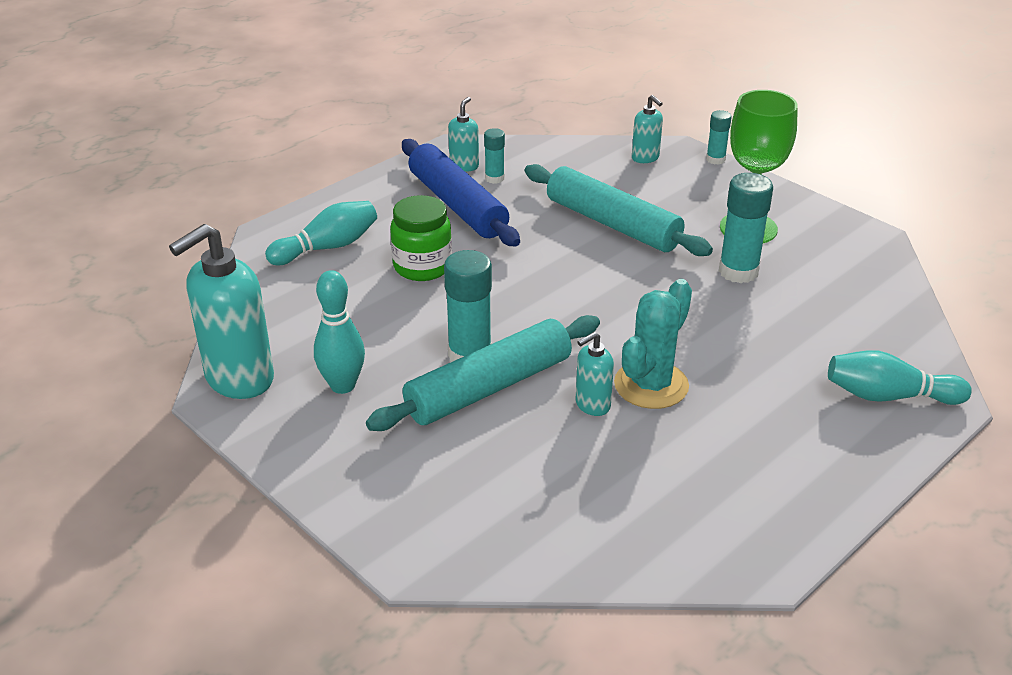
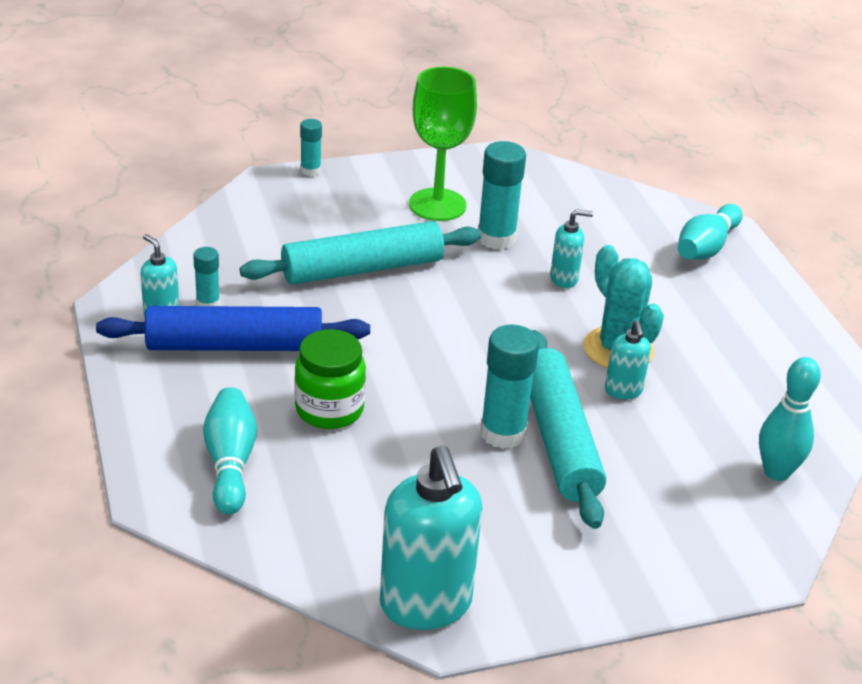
camera: 65 degrees left, 0 degrees up
turquoise bowling pin [314,270,365,394] -> turquoise bowling pin moved to [759,357,821,481]
turquoise soap dispenser [632,95,663,163] -> turquoise soap dispenser moved to [550,209,593,288]

